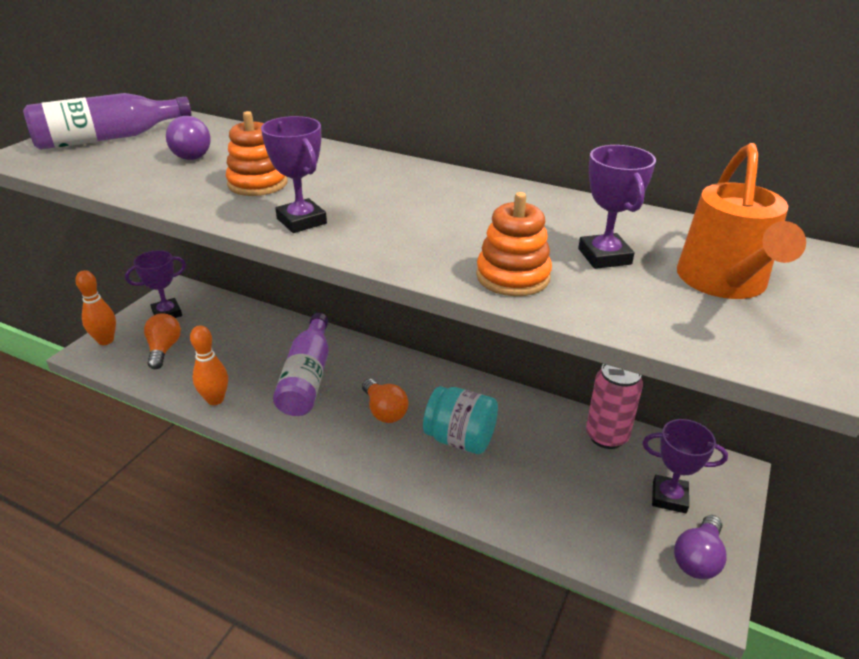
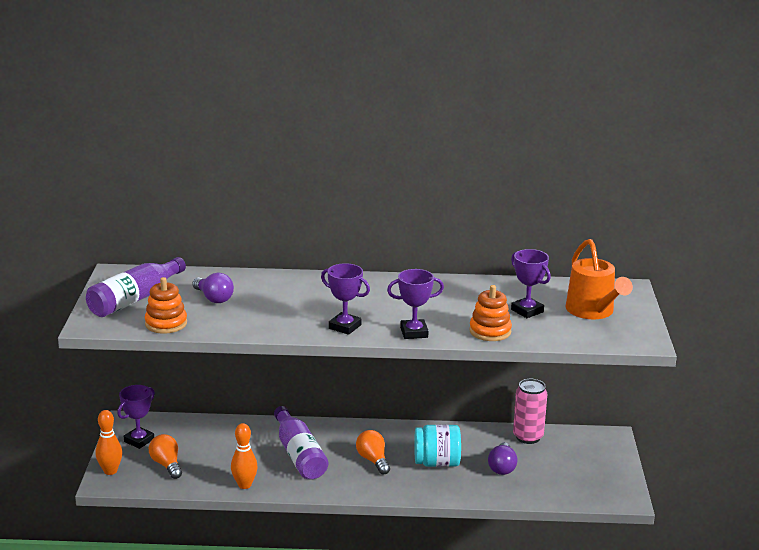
camera: 25 degrees left, 10 degrees down
orange stacking toy [226,111,287,196] -> orange stacking toy moved to [145,277,187,334]
orange light bulb [362,379,408,423] -> orange light bulb turned 150 degrees counterclockwise [356,430,390,475]
purple trophy [643,419,728,513] -> purple trophy moved to [387,269,444,339]
purple light bulb [674,515,727,579] -> purple light bulb moved to [488,442,518,475]

